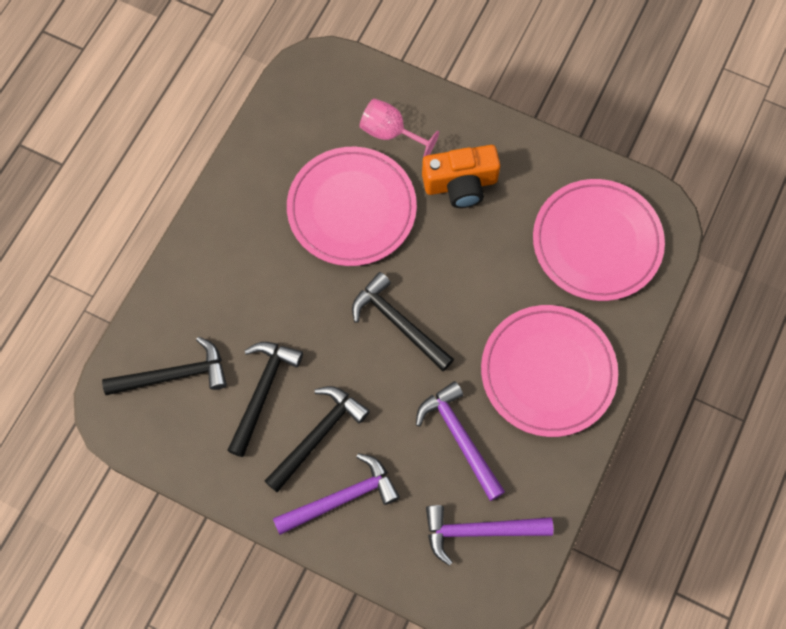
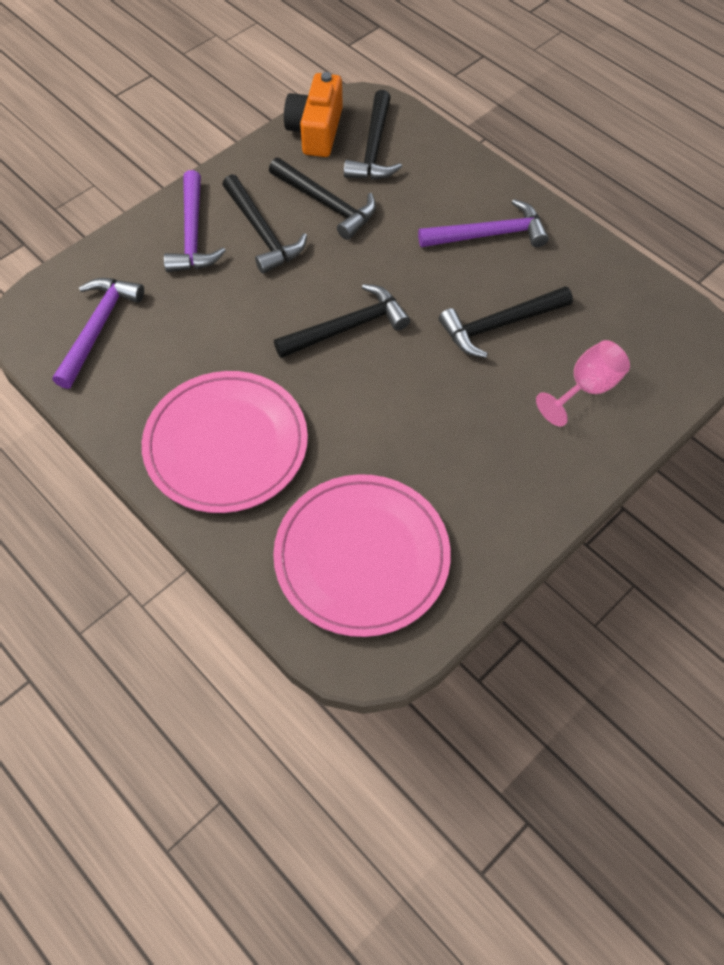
camera: 110 degrees right, 10 degrees down
pink plate [287,147,417,266] -> black hammer [439,286,573,358]
purple hammer [416,381,505,501] -> purple hammer moved to [418,199,549,247]
orange camera [422,145,500,208] -> orange camera moved to [284,72,343,157]

